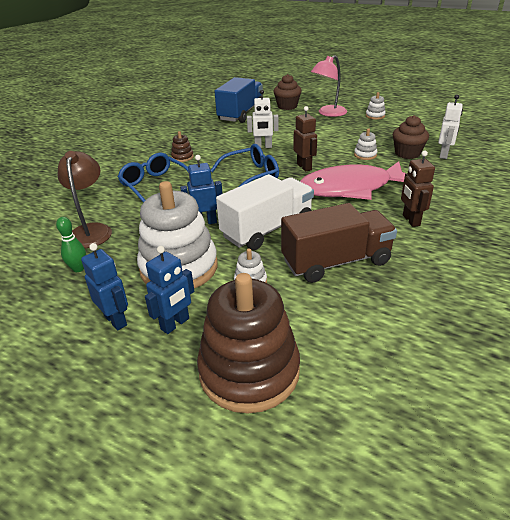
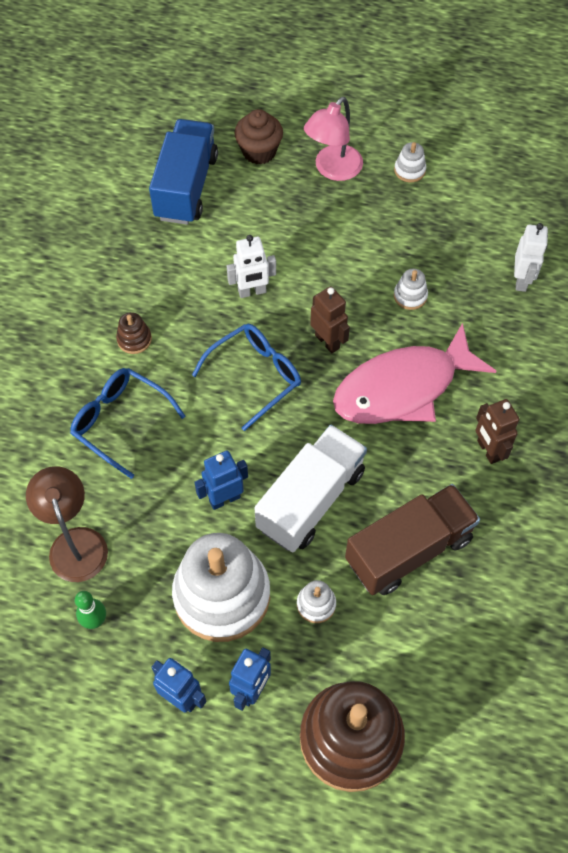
camera: 15 degrees left, 25 degrees up
brown cupcake [392,115,429,159] -> none

